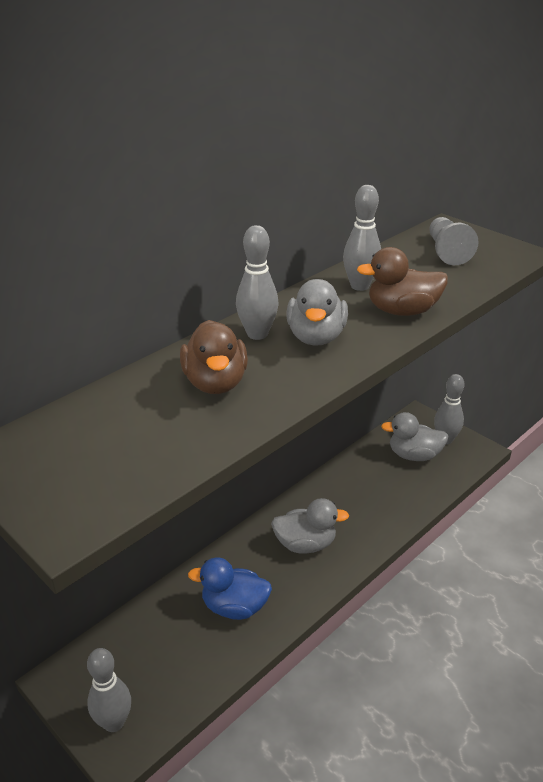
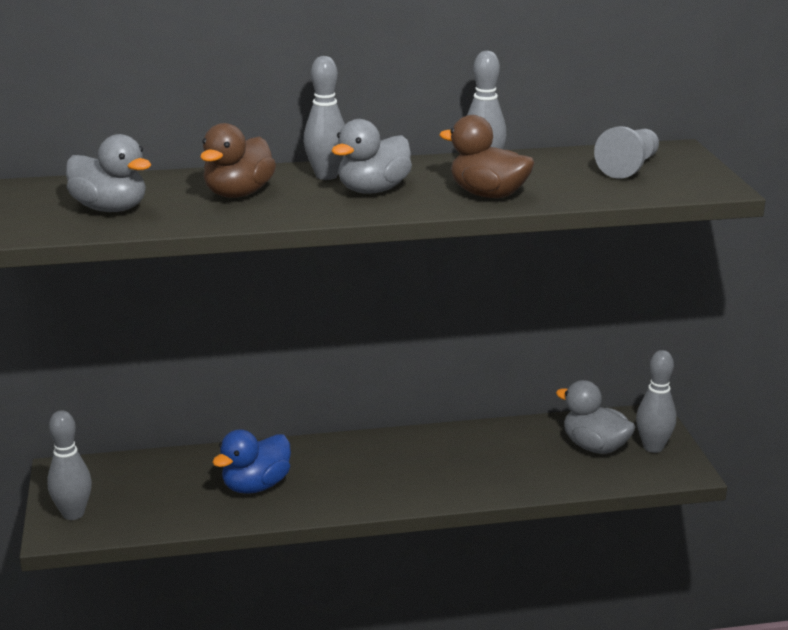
camera: 35 degrees right, 10 degrees down
blue duck [188,557,272,620] -> blue duck turned 90 degrees counterclockwise [212,429,291,494]
grey duck [271,498,349,553] -> grey duck moved to [66,134,151,212]

